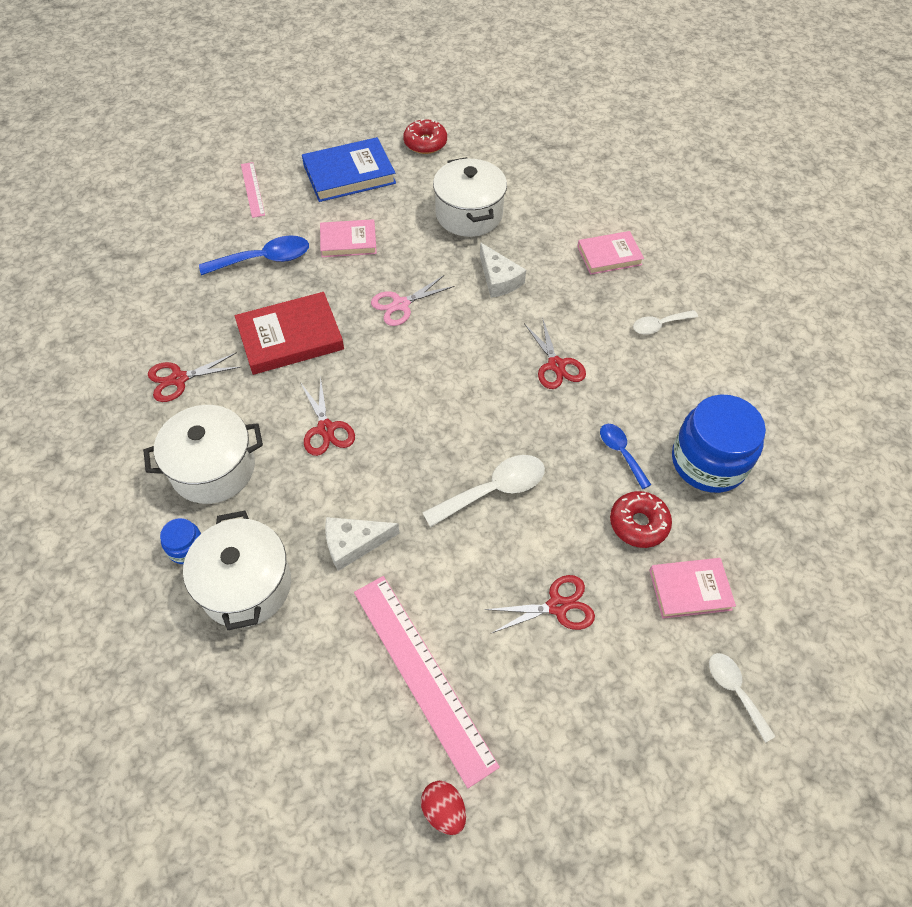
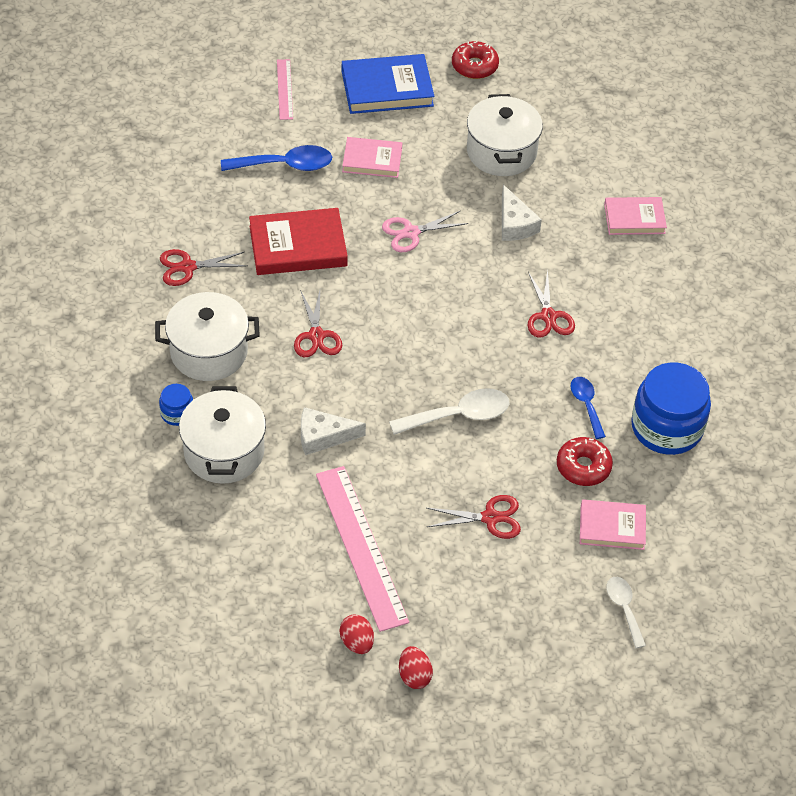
camera: 10 degrees right, 5 degrees down
white spoon [633,310,698,334] -> none
none -> red egg [399,646,433,689]

